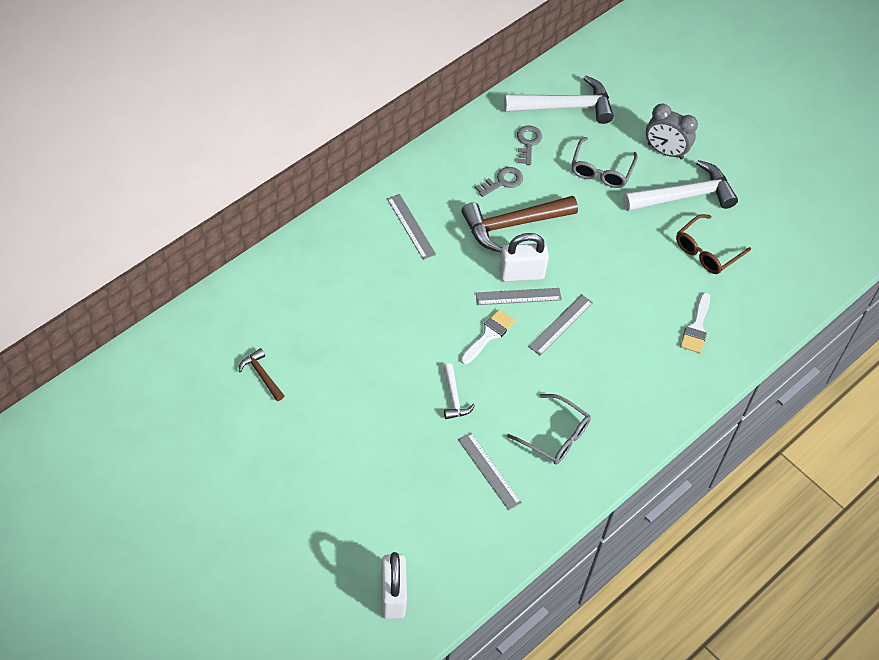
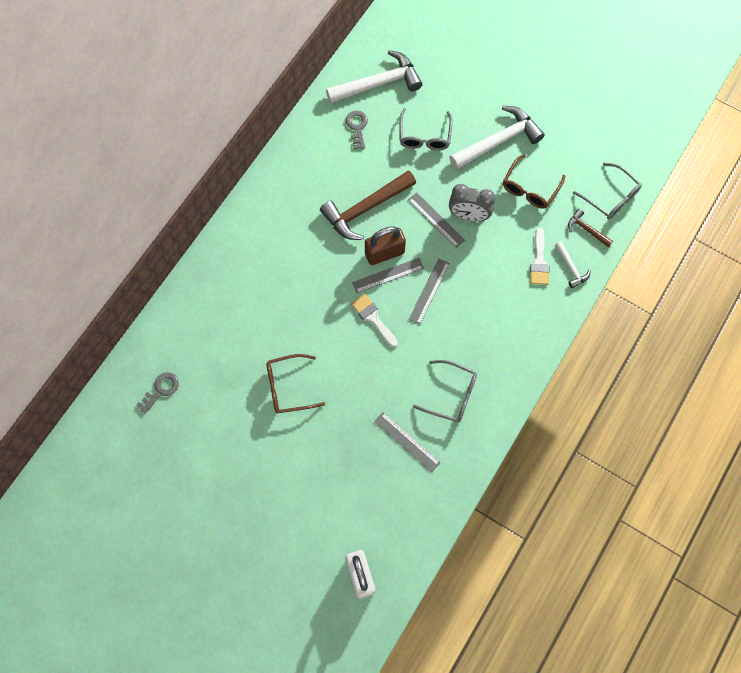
camera: 10 degrees left, 15 degrees up
brown hammer [239,348,284,401] -> brown hammer moved to [568,209,613,247]
grey ruler [387,194,436,260] -> grey ruler moved to [408,192,465,248]
white hammer [444,364,475,419] -> white hammer moved to [555,241,591,288]
white brush [461,309,515,364] -> white brush turned 60 degrees counterclockwise [351,294,398,347]
grey key [475,167,523,197] -> grey key moved to [136,372,179,414]
white padlock [499,233,549,282] -> brown padlock [365,226,406,265]
grey clock [646,104,698,159] -> grey clock moved to [449,184,495,221]
none -> brown glasses [266,354,325,414]
none -> grey glasses [573,163,642,219]

